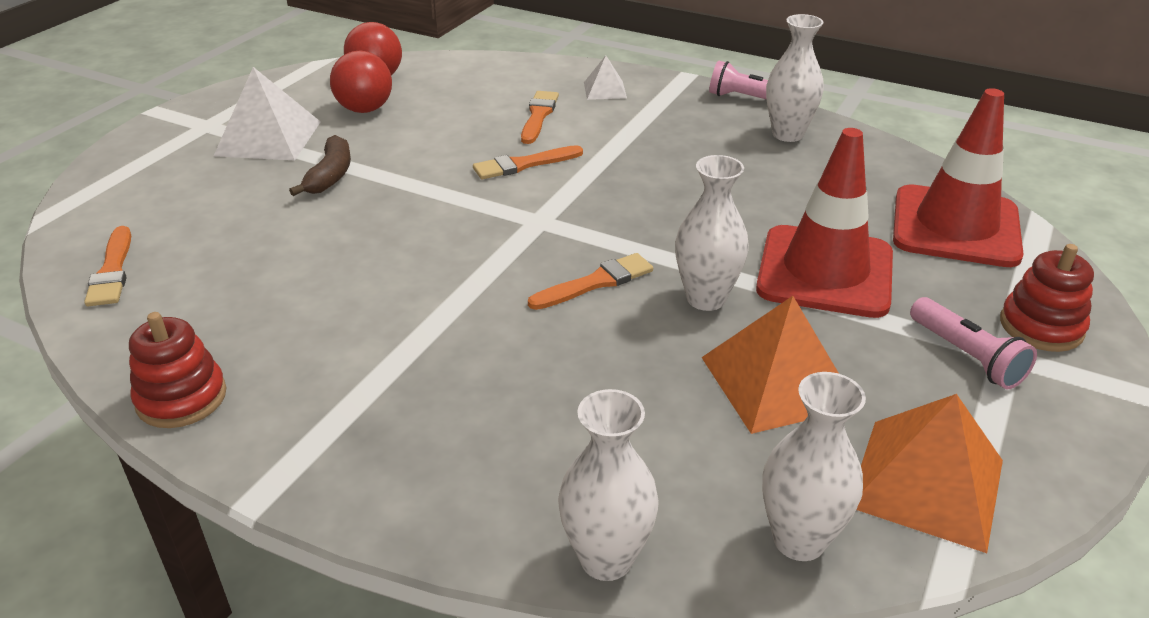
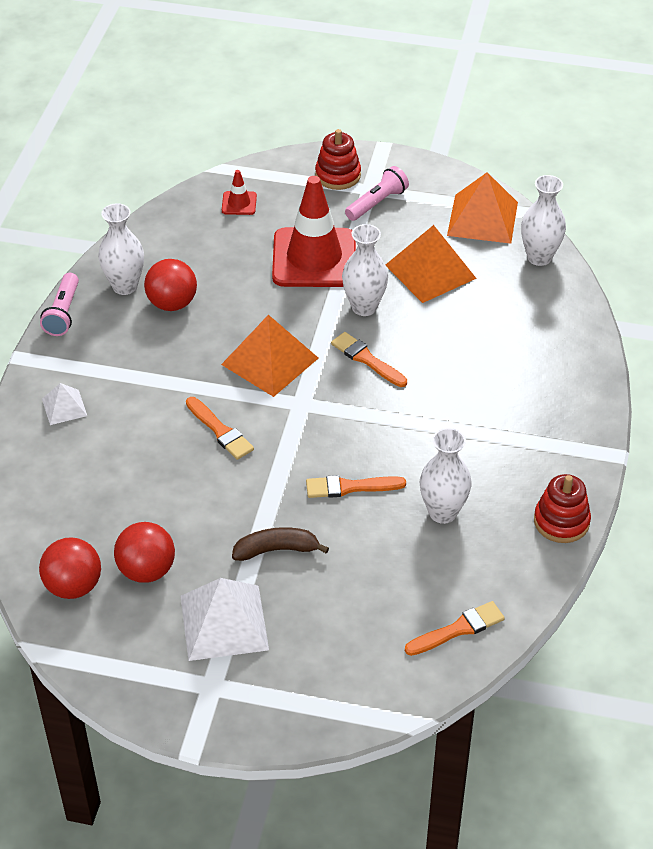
camera: 105 degrees left, 10 degrees up
orange brush [521,91,559,144] -> orange brush moved to [306,475,406,498]
white vase [558,389,659,581] -> white vase moved to [420,428,472,524]
red traffic cone [893,88,1023,267] -> red traffic cone [222,170,257,215], size x0.42
none -> red ball [144,259,197,311]
none -> orange pyramid [221,315,319,397]

